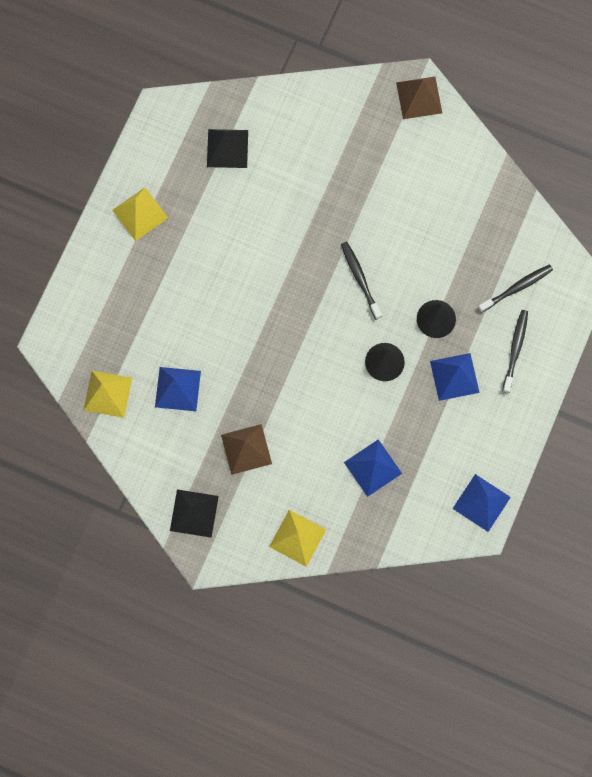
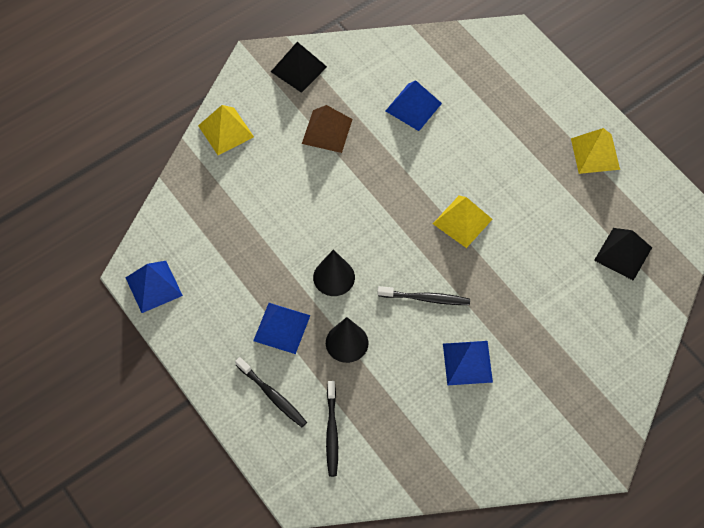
camera: 120 degrees right, 15 degrees down
yellow pyramid [83,371,132,418] -> yellow pyramid moved to [433,195,493,248]
blue pyramid [344,439,402,497] -> blue pyramid moved to [443,341,493,386]
brown pyramid [396,77,442,119] -> none

